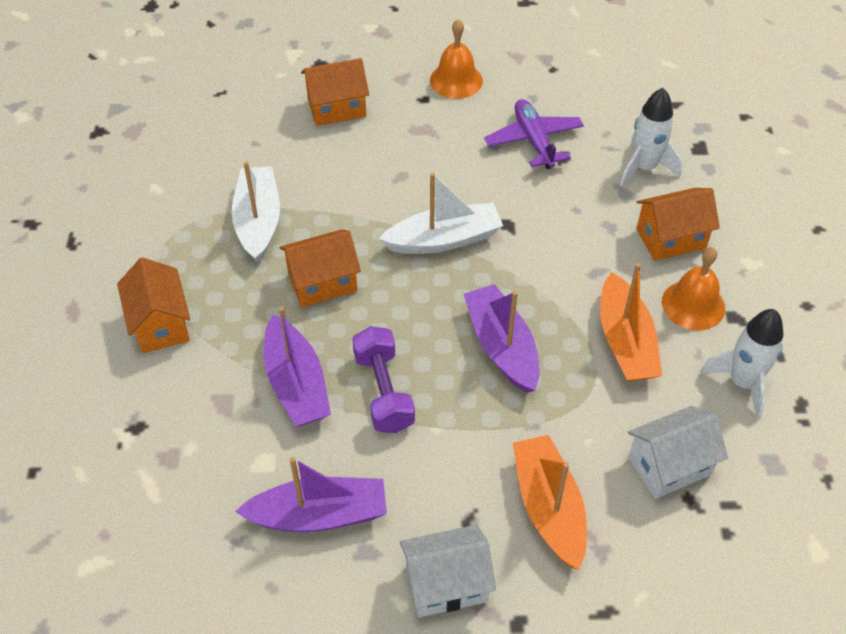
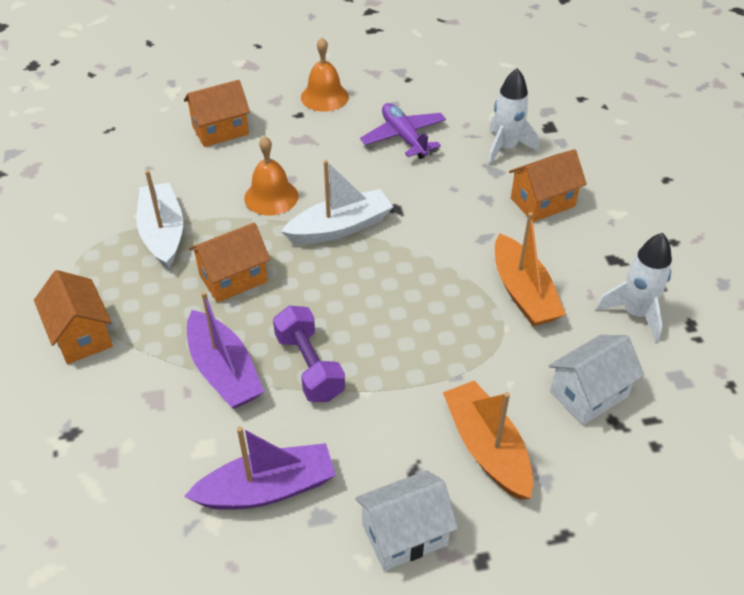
camera: 10 degrees left, 5 degrees down
purple boat [463,284,539,393] -> none
orange bell [662,247,725,330] -> orange bell moved to [244,136,298,215]

